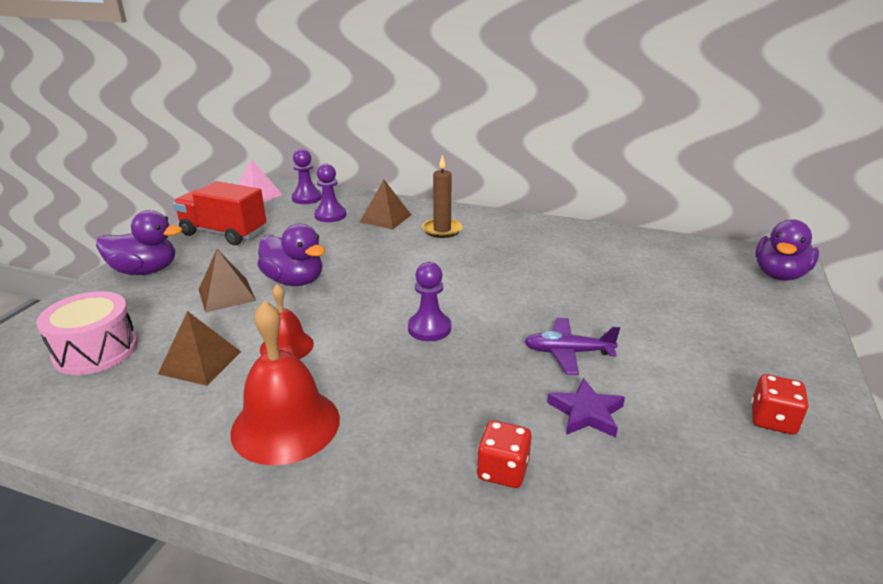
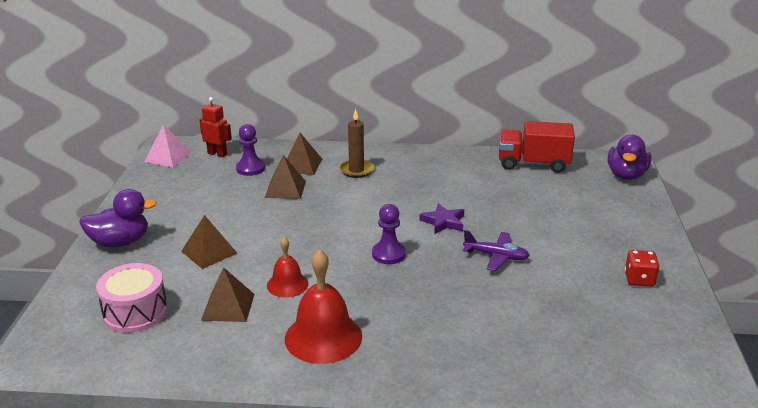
camera: 15 degrees left, 0 degrees up
red truck [173,181,266,245] -> red truck moved to [499,121,575,173]
purple duck [257,223,325,286] -> none
purple pawn [291,149,322,204] -> red robot [200,97,232,157]
red dice [477,421,532,488] -> none
purple plane [524,318,620,375] -> purple plane turned 150 degrees counterclockwise [463,230,530,271]
purple star [547,378,625,437] -> purple star moved to [419,203,464,234]
none -> brown pyramid [265,155,306,199]

